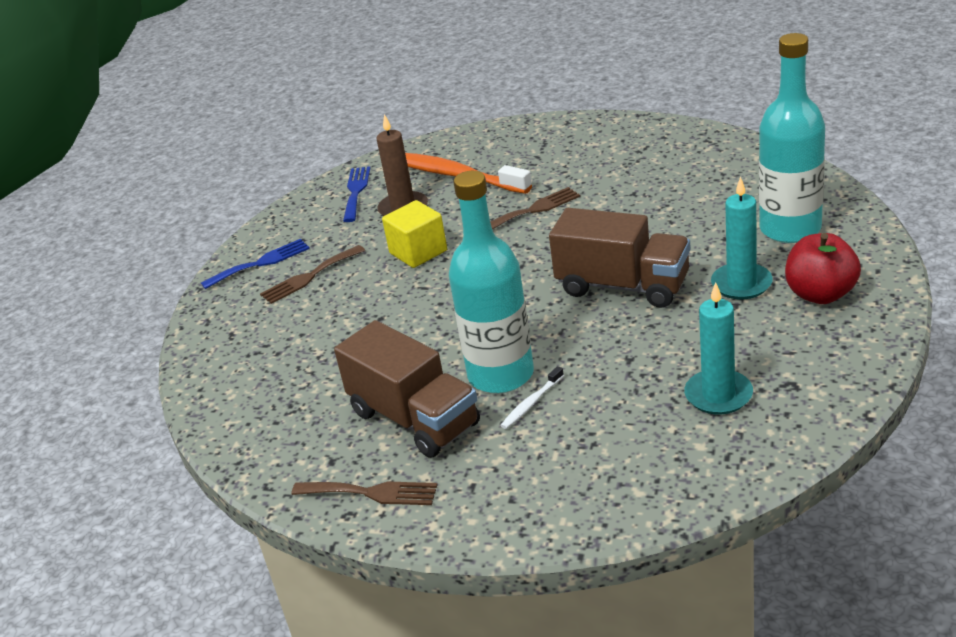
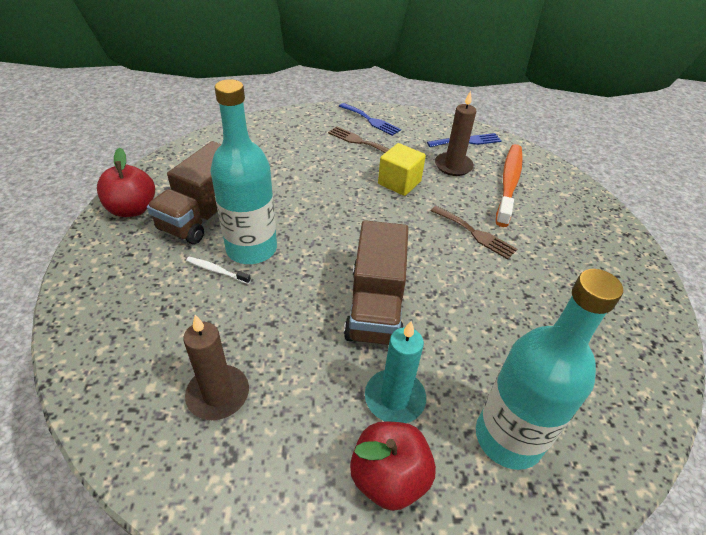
camera: 65 degrees right, 10 degrees up
brown fork [291,481,437,505] -> red apple [97,148,155,217]
turquoise candle [684,282,753,414] -> brown candle [183,315,249,420]

